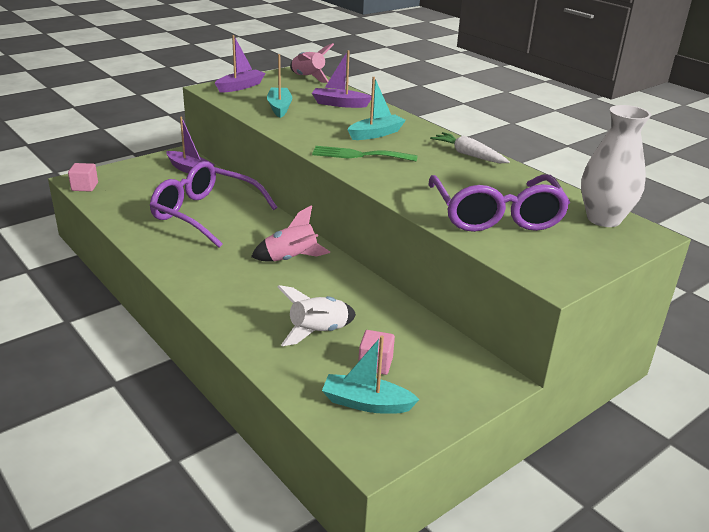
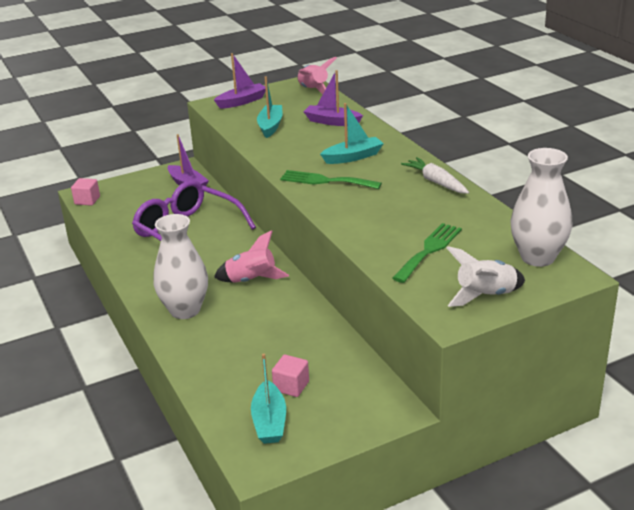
camera: 15 degrees right, 0 degrees up
white rocket [278,285,356,346] -> white rocket moved to [447,246,525,307]
turquoise boat [322,336,420,414] -> turquoise boat turned 120 degrees counterclockwise [251,354,286,444]
purple glasses [429,174,570,232] -> green fork [392,223,462,283]
none -> white vase [153,214,208,319]

